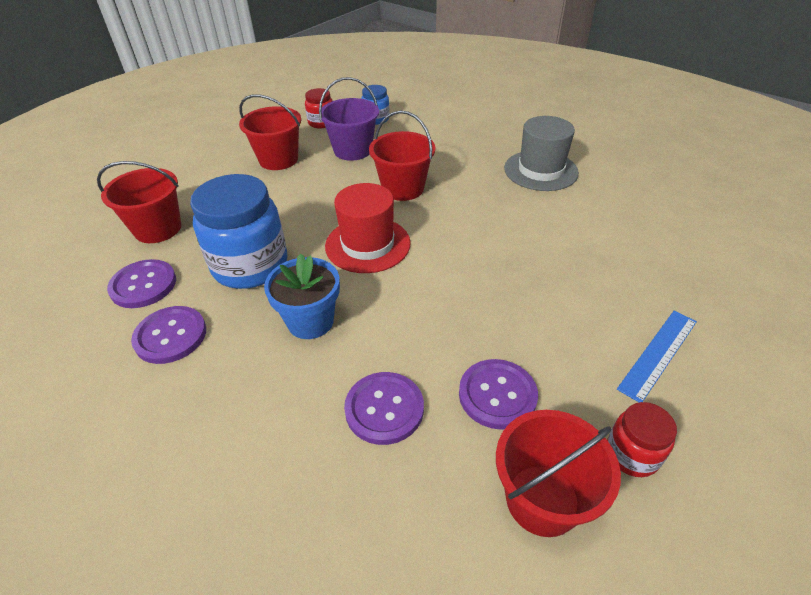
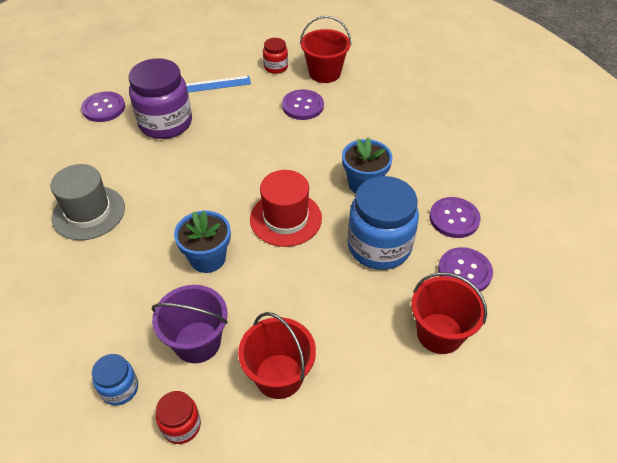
camera: 145 degrees left, 5 degrees up
purple button [344,372,424,445] -> purple button moved to [81,91,125,122]
red bucket [369,111,435,201] -> blue flower pot [174,211,231,273]
none -> purple jar [129,58,192,139]

